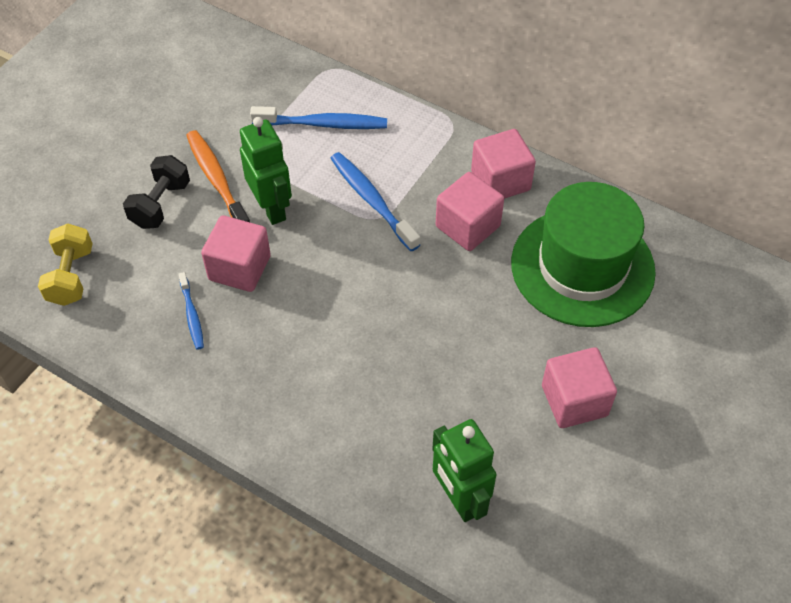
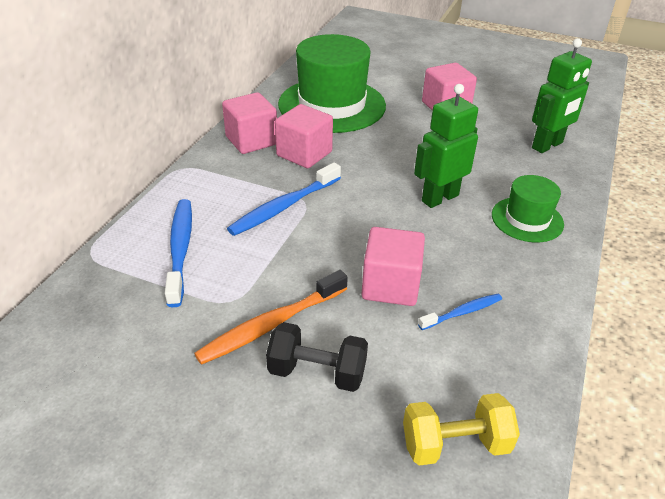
camera: 100 degrees left, 15 degrees down
green robot [240,117,292,225] -> green robot moved to [414,84,478,208]
none -> green hat [492,175,564,242]

